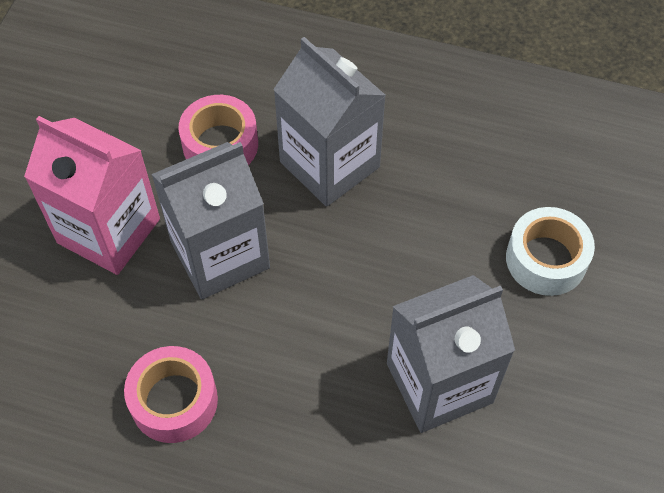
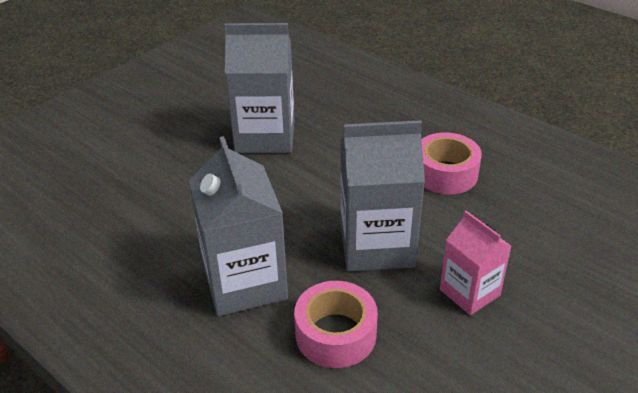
camera: 155 degrees left, 20 degrees down
pink carton [24,116,160,275] -> pink carton [440,211,511,315], size x0.60
white tape [506,207,595,296] -> none

